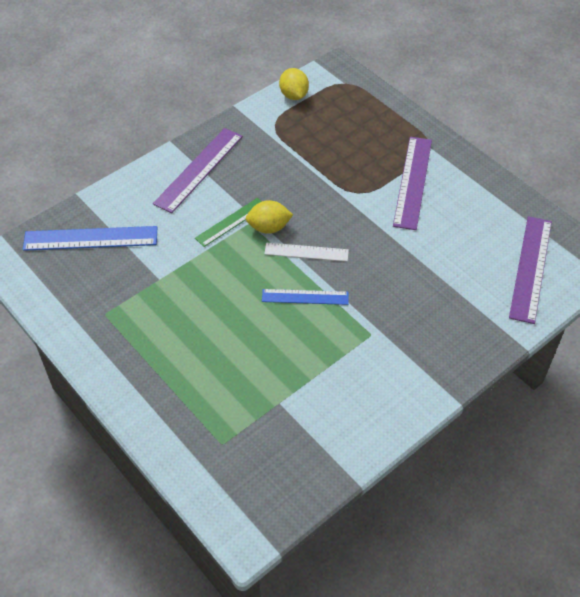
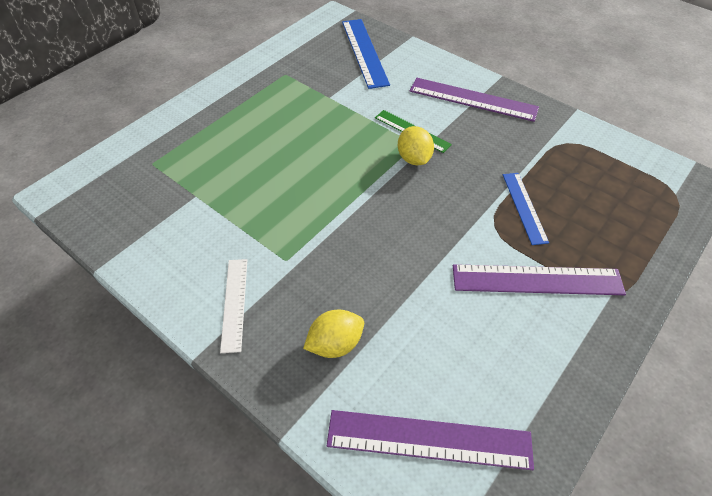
camera: 80 degrees right, 0 degrees up
blue ruler [262,289,349,305] -> blue ruler moved to [503,173,549,245]
white ruler [264,243,349,262] -> white ruler moved to [220,259,247,353]
yellow lemon [279,68,309,100] -> yellow lemon moved to [303,310,364,358]

